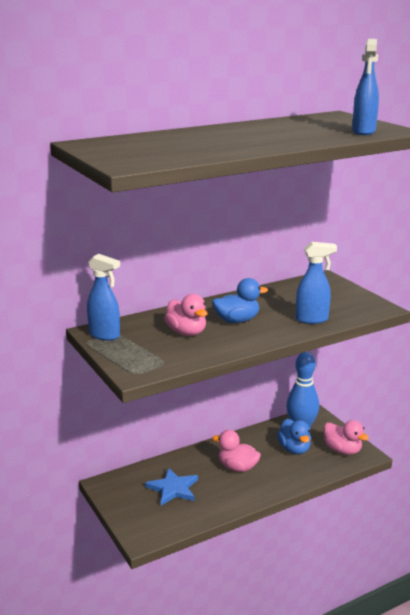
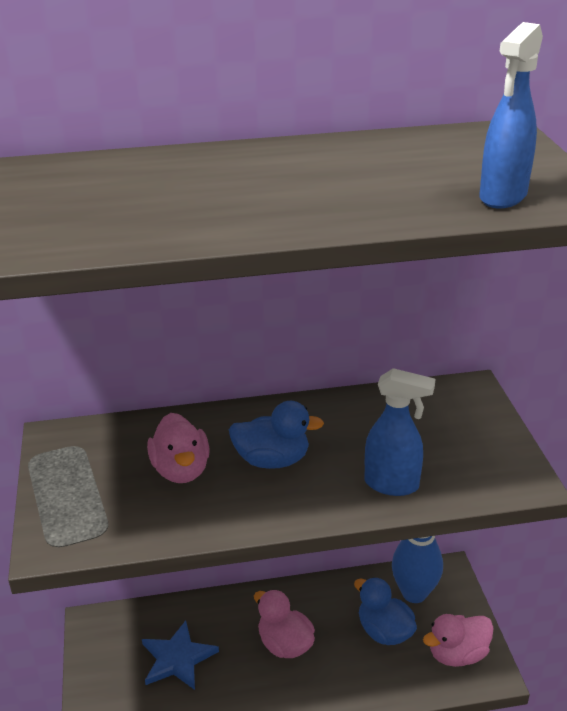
camera: 20 degrees right, 10 degrees up
blue spray bottle [87,254,120,341] -> none
blue duck [277,419,311,454] -> blue duck turned 135 degrees clockwise [354,577,417,645]
pink duck [324,420,369,455] -> pink duck turned 90 degrees clockwise [423,614,494,667]

